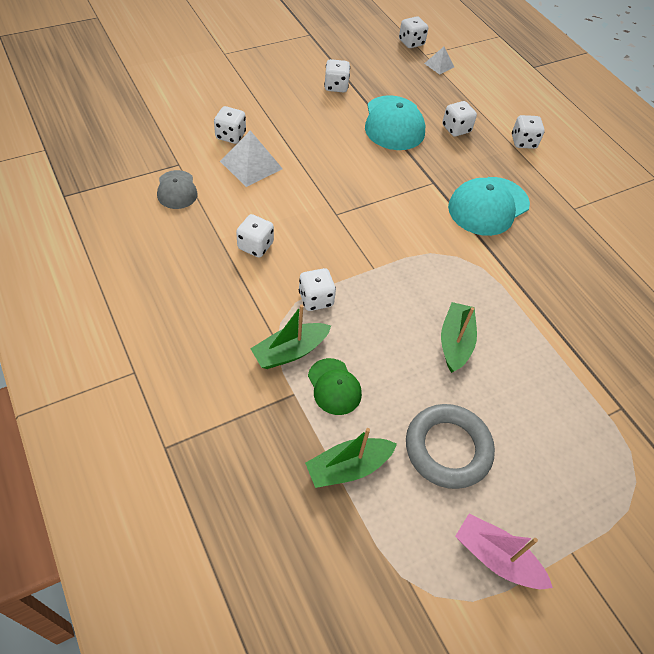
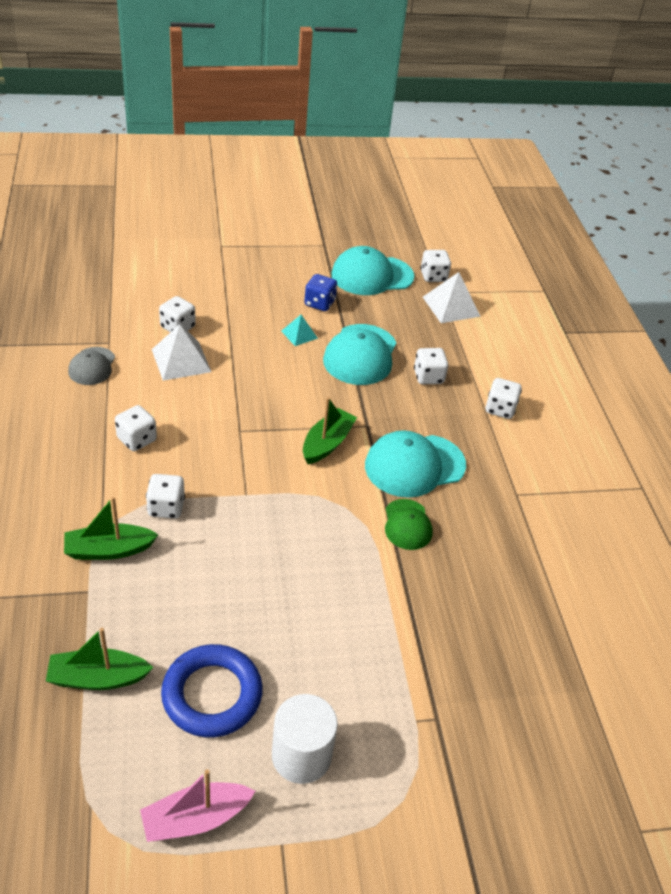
camera: 20 degrees right, 10 degrees down
green cap [308,358,362,415] -> green cap moved to [385,499,433,550]
white dice [324,59,350,93] -> blue dice [304,274,337,311]
grey ring [406,404,495,489] -> blue ring [161,644,263,738]
white pyramid [424,47,454,75] -> white pyramid [423,272,481,323], size x1.73
green boat [441,302,477,373] -> green boat moved to [303,397,357,464]
pink boat [455,514,553,589] -> pink boat turned 75 degrees counterclockwise [140,769,255,842]
none -> white cylinder [272,694,338,784]
none -> turquoise pyramid [282,315,318,346]
none -> turquoise cap [331,246,414,295]

